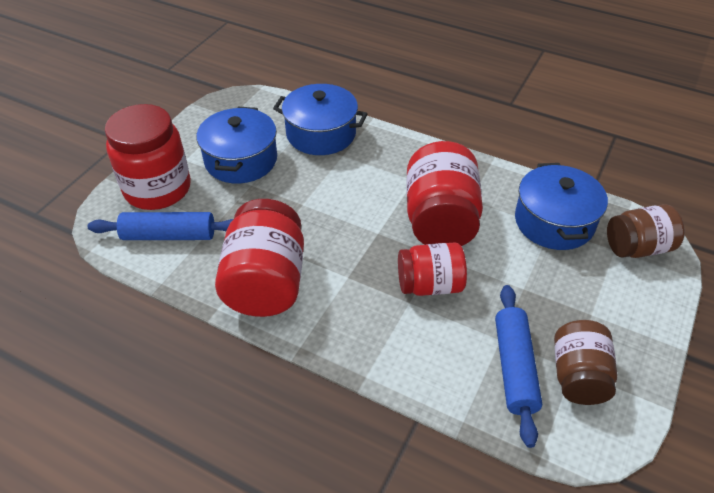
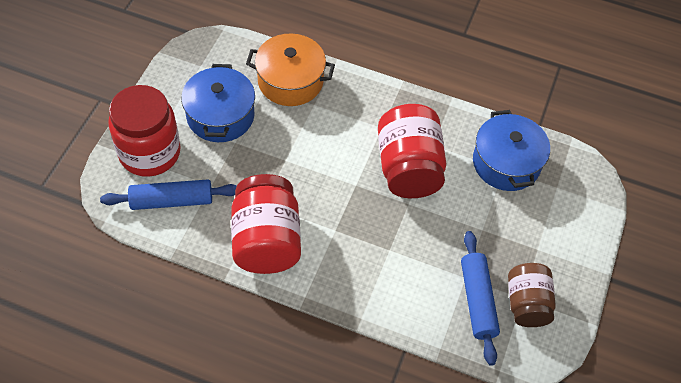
camera: 10 degrees left, 10 degrees up
blue pot [273,84,367,155] -> orange pot [246,34,335,106]
red jar [398,242,467,296] -> none
brown jar [607,204,685,258] -> none

